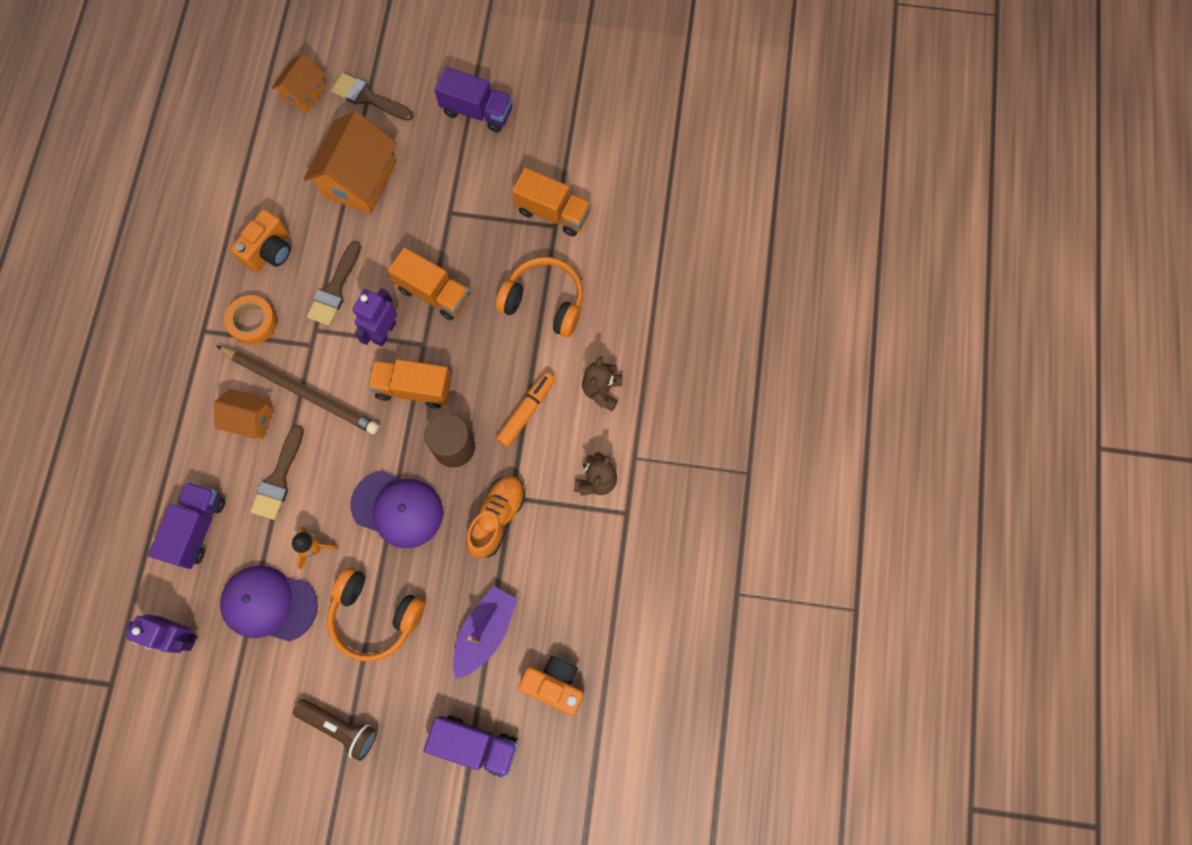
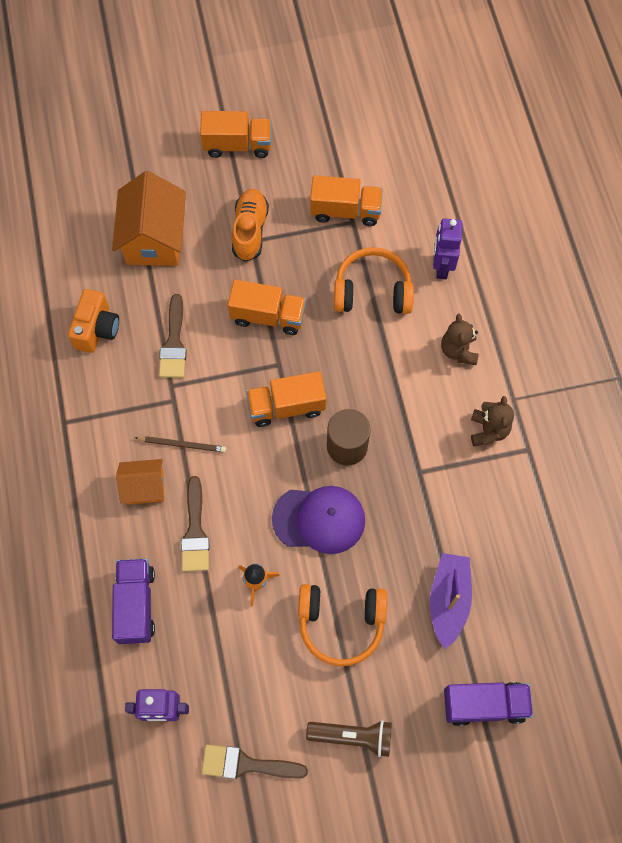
camera: 20 degrees left, 5 degrees down
brown pencil [216,345,380,434] -> brown pencil [135,436,226,452], size x0.49
purple cap [220,566,318,641] -> none
orange tape [224,295,277,345] -> none
orange house [272,54,326,112] -> none
brown brush [331,73,414,121] -> brown brush moved to [201,745,308,779]
purple robot [352,288,397,347] -> purple robot moved to [433,218,463,279]
purple truck [434,67,513,132] -> orange truck [200,111,271,158]
orange shoe [466,476,525,559] -> orange shoe moved to [232,189,269,262]
orange marker [496,372,555,447] -> none
orange camera [518,656,584,716] -> none

